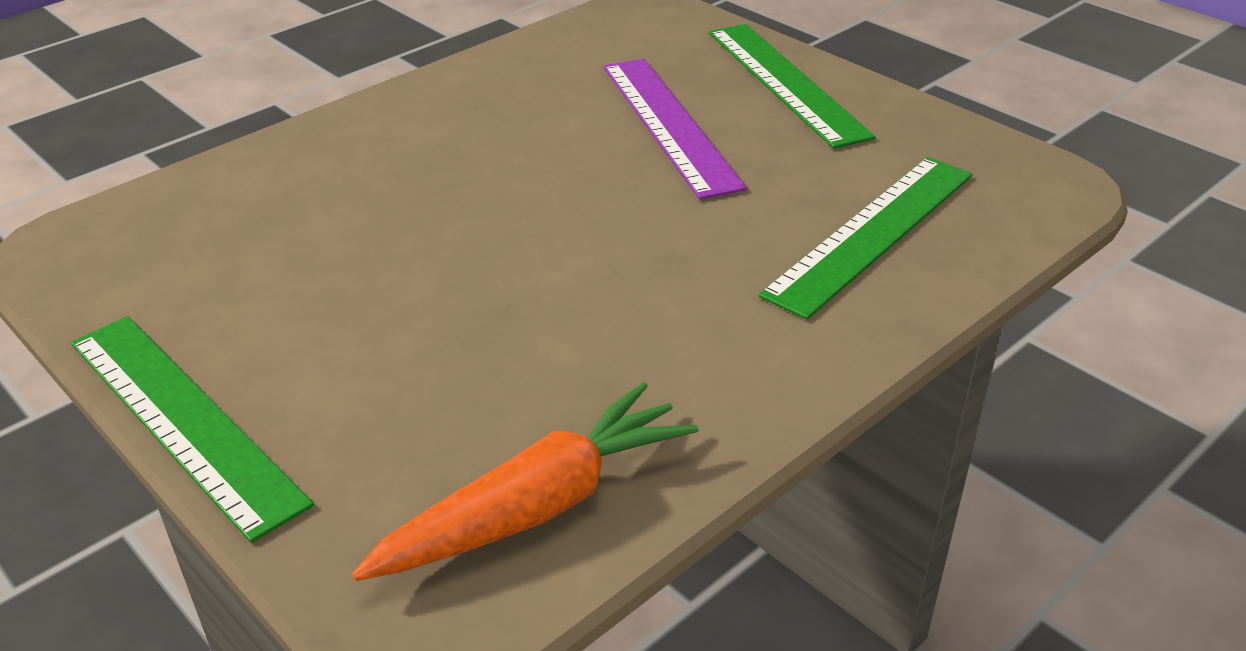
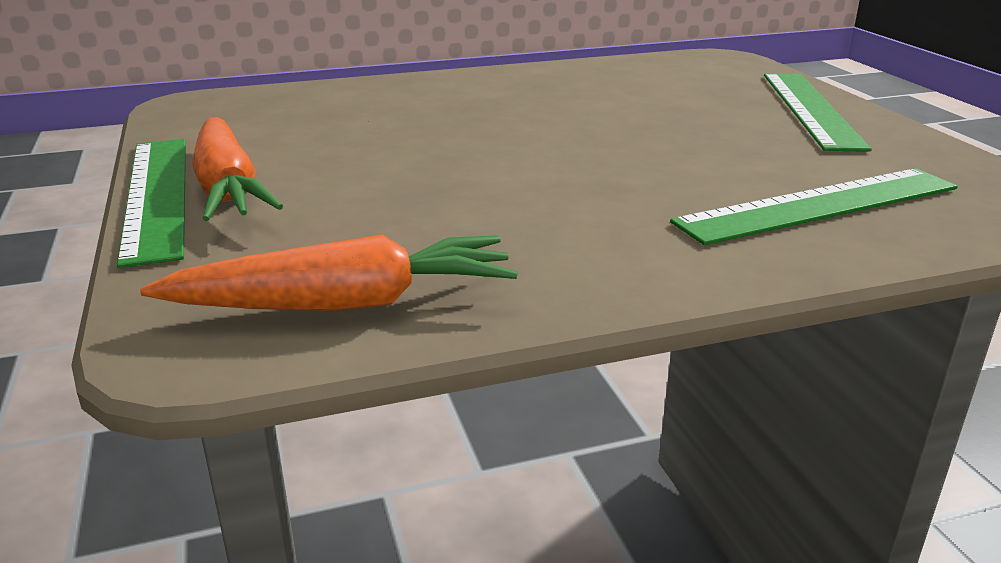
camera: 25 degrees right, 10 degrees down
purple ruler [603,59,747,200] -> none
none -> orange carrot [192,117,283,221]

